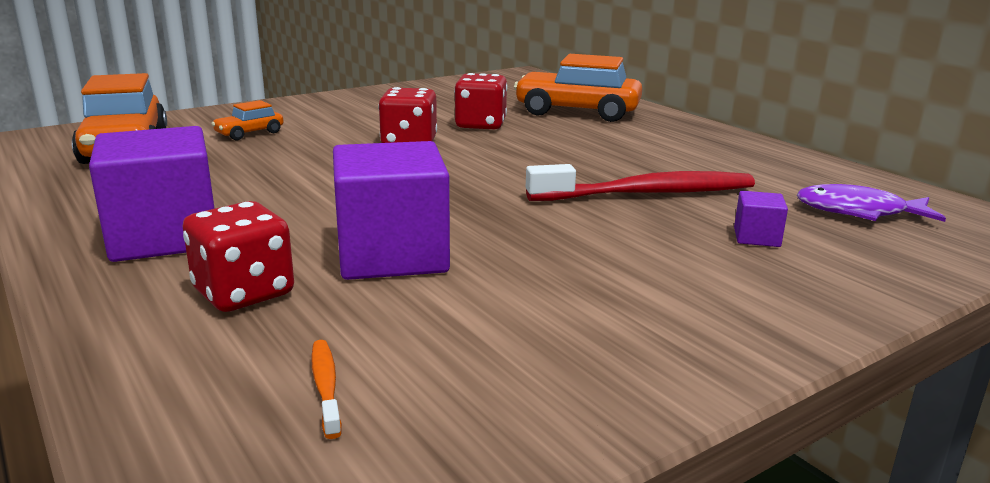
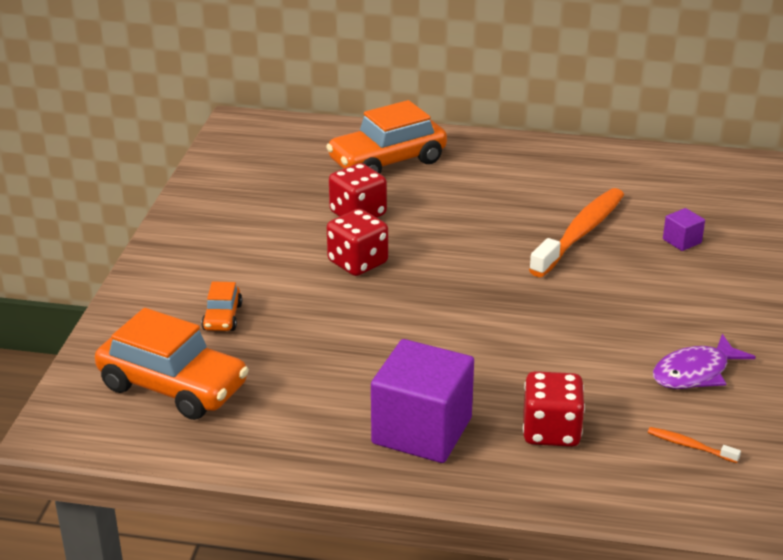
camera: 45 degrees left, 10 degrees up
purple cube [333,141,450,280] -> none
red toothbrush [526,164,755,201] -> orange toothbrush [529,188,624,277]
purple fish [797,184,946,222] -> purple fish moved to [653,334,756,389]

